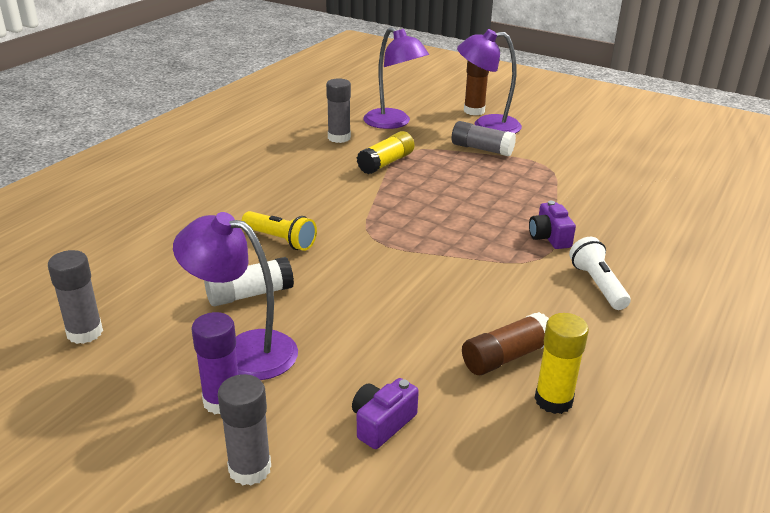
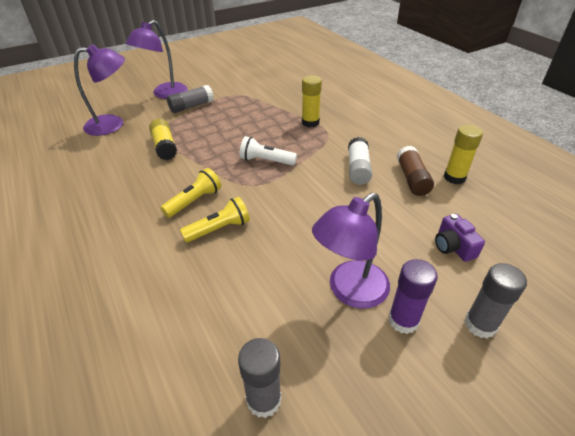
camera: 60 degrees left, 10 degrees up
white glue stick [204,257,294,306] -> white glue stick moved to [348,137,372,185]
grey glue stick [326,78,351,143] -> none
brown glue stick [464,60,489,115] -> none
purple camera [529,201,576,249] -> yellow glue stick [302,76,322,127]
white flashlight [569,237,631,310] -> white flashlight moved to [240,136,297,166]
none -> yellow flashlight [161,168,221,218]

